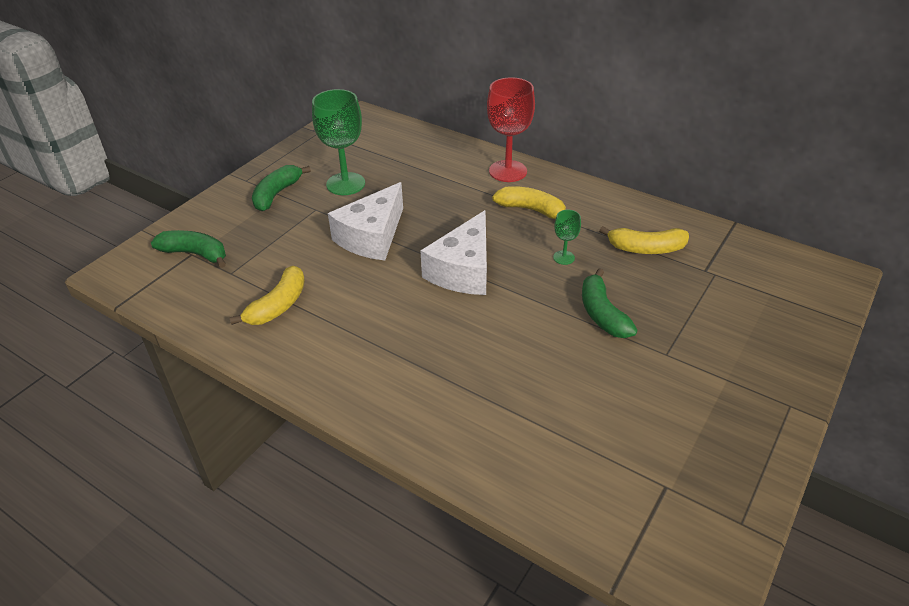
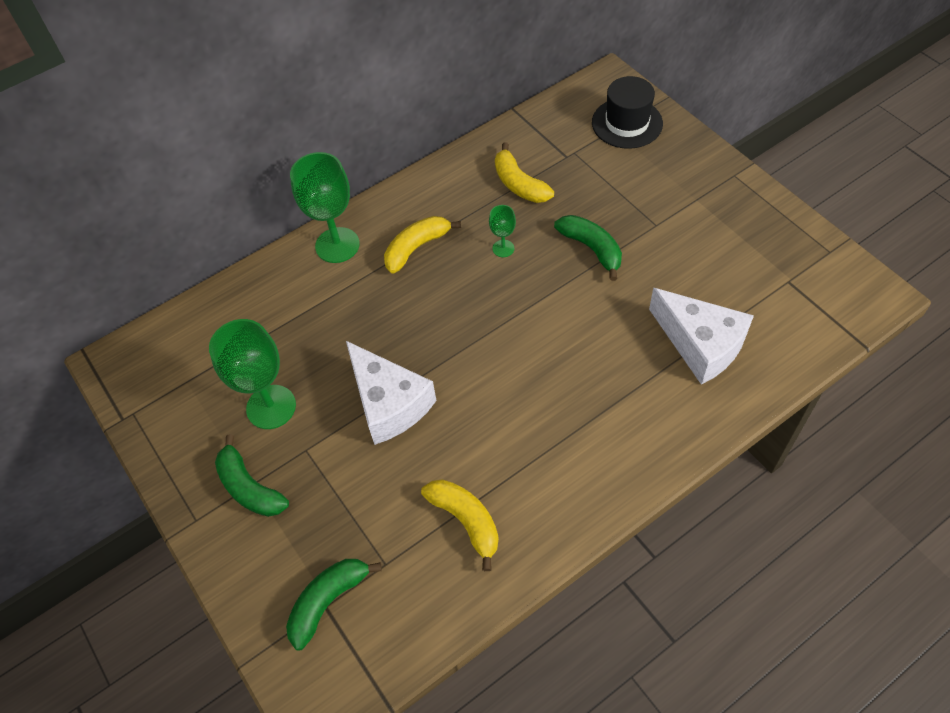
camera: 65 degrees left, 15 degrees up
white cheese [420,210,487,295] -> white cheese moved to [649,288,754,385]
red goblet [487,77,535,182] -> green goblet [290,152,360,263]
green banana [582,268,637,338] -> green banana turned 135 degrees counterclockwise [554,215,622,281]
yellow banana [599,226,689,254] -> yellow banana turned 120 degrees clockwise [495,142,554,203]
none -> black hat [592,76,663,149]

